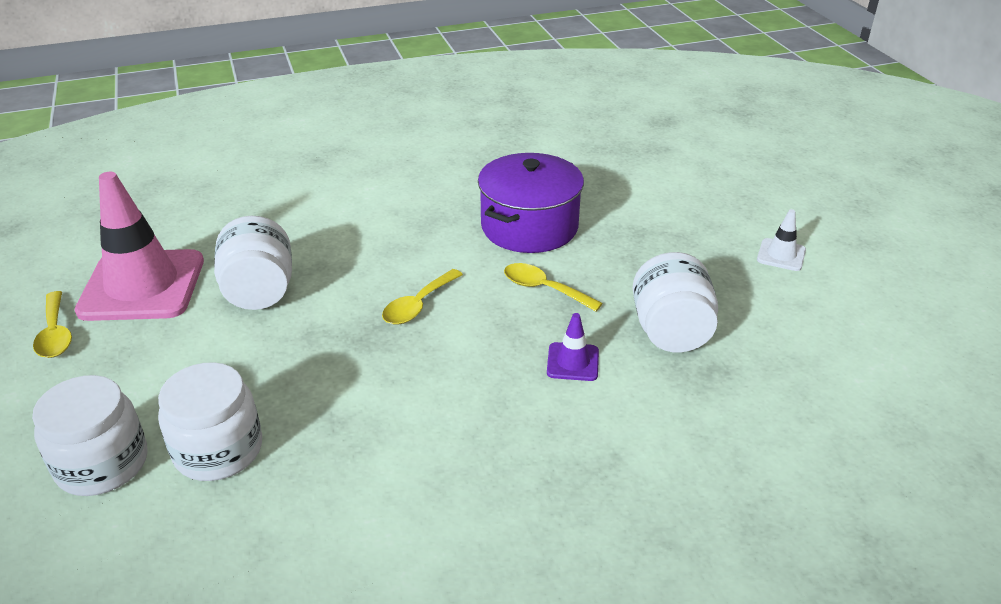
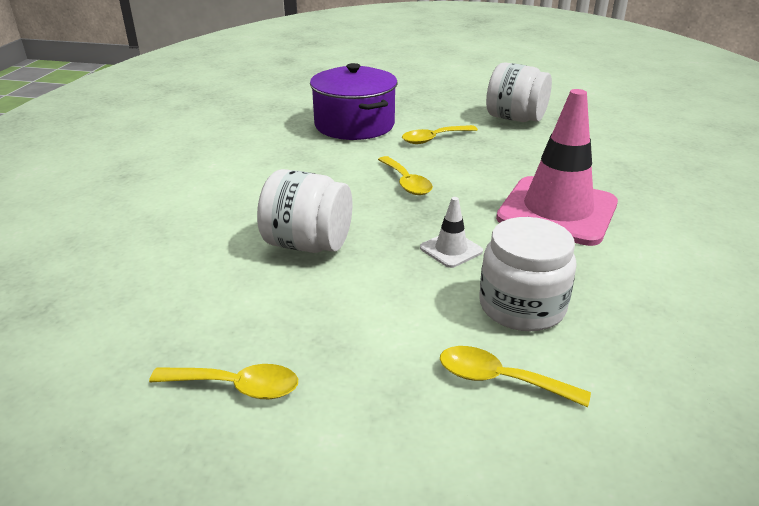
camera: 60 degrees left, 5 degrees down
white jar [32,375,148,496] -> yellow spoon [440,346,591,407]
pink traffic cone [75,172,204,321] -> pink traffic cone moved to [496,89,618,246]
purple traffic cone [547,313,599,381] -> none
white traffic cone [757,209,806,271] -> white traffic cone moved to [420,197,483,268]

